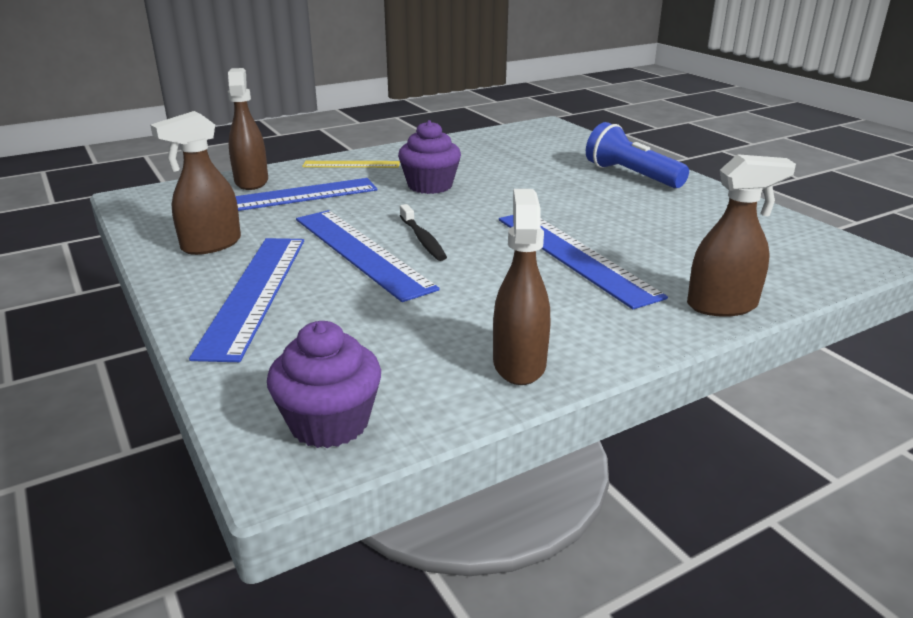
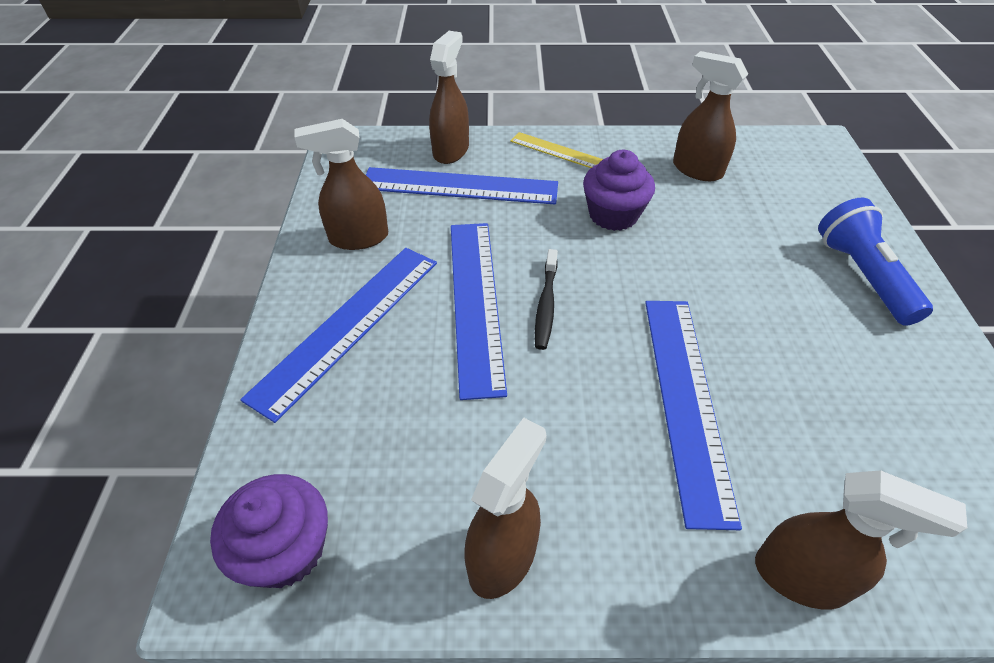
camera: 30 degrees right, 20 degrees up
none -> brown spray bottle [673,51,748,181]

